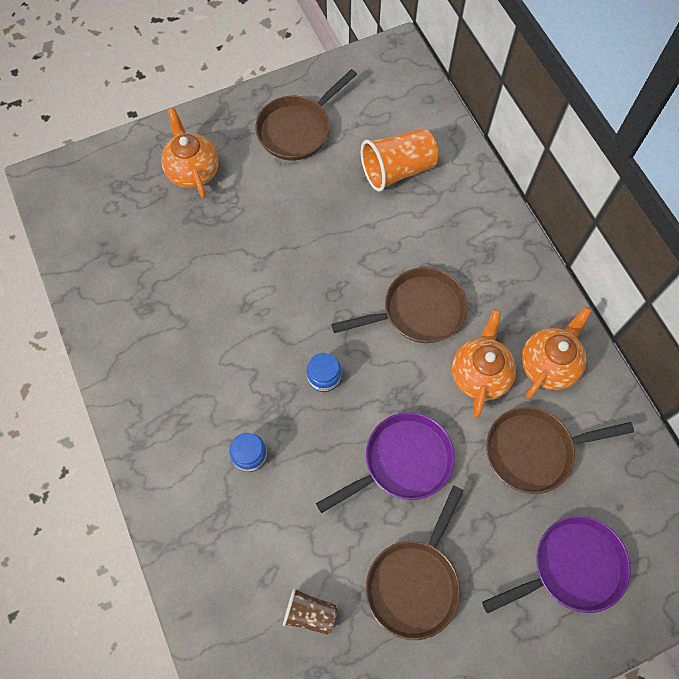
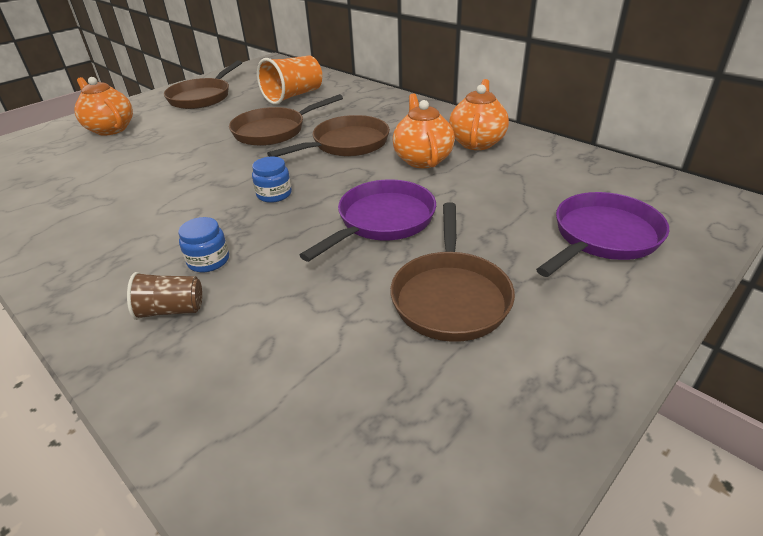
camera: 20 degrees left, 30 degrees down
brown cup [283,588,338,635] -> brown cup moved to [127,272,202,320]
brown pan [486,407,634,494] -> brown pan moved to [229,94,343,146]

